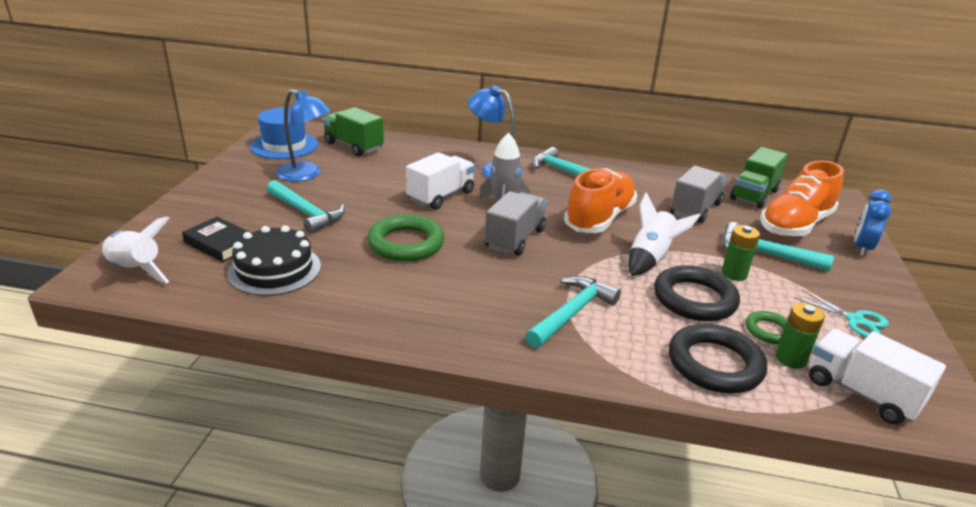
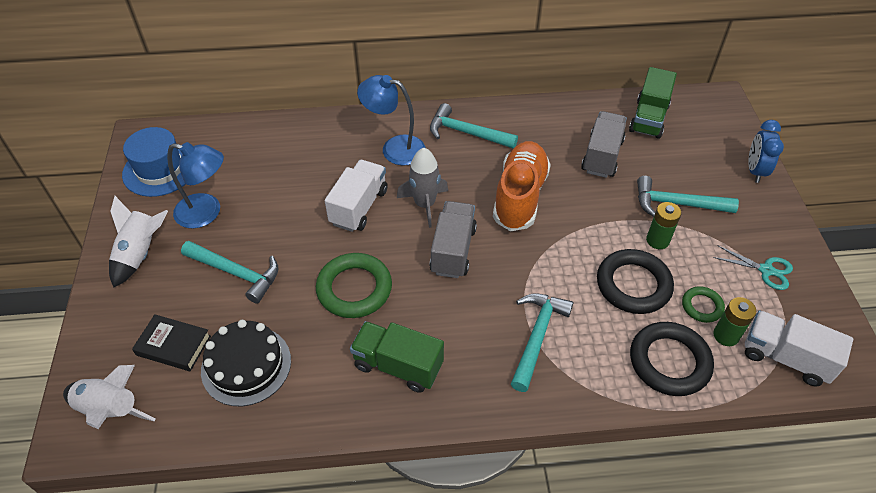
camera: 15 degrees left, 20 degrees up
green truck [323,107,384,156] -> green truck moved to [350,321,444,393]
white rocket [628,192,700,276] -> white rocket moved to [109,196,168,287]
orange shoe [761,161,844,237] -> none

